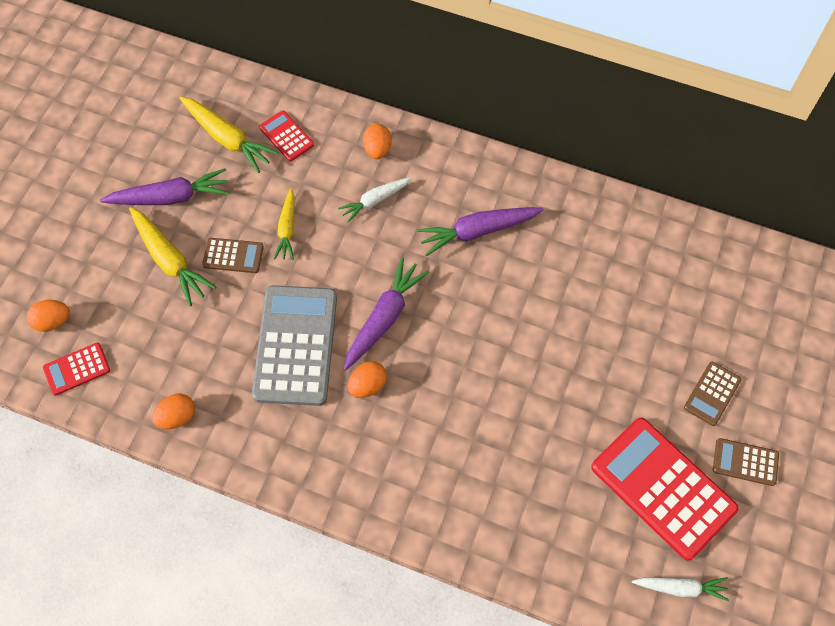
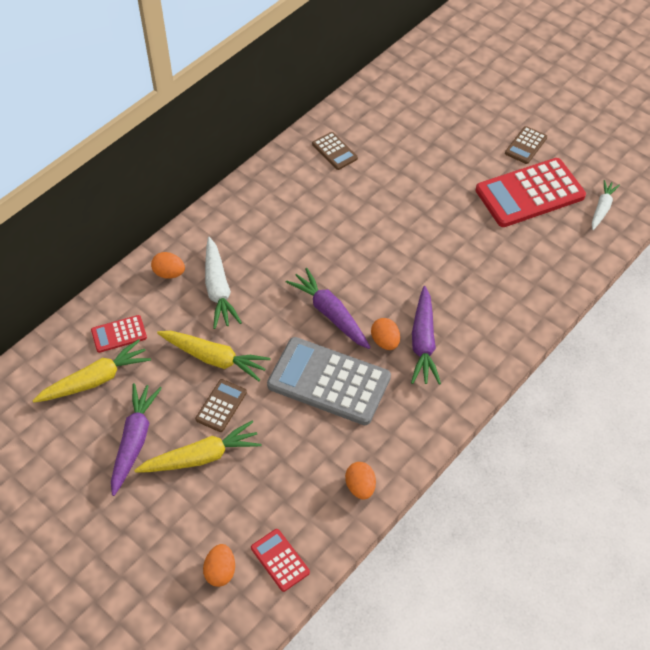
camera: 70 degrees left, 10 degrees down
red calculator [43,343,110,396] -> red calculator turned 150 degrees clockwise [251,529,310,592]
yellow carrot [274,188,295,260] -> yellow carrot [157,331,271,381], size x1.57
white carrot [338,177,412,223] -> white carrot [205,237,242,329], size x1.57
purple carrot [416,207,544,256] -> purple carrot moved to [411,286,441,384]
brown calculator [684,362,741,426] -> brown calculator moved to [312,132,358,170]

